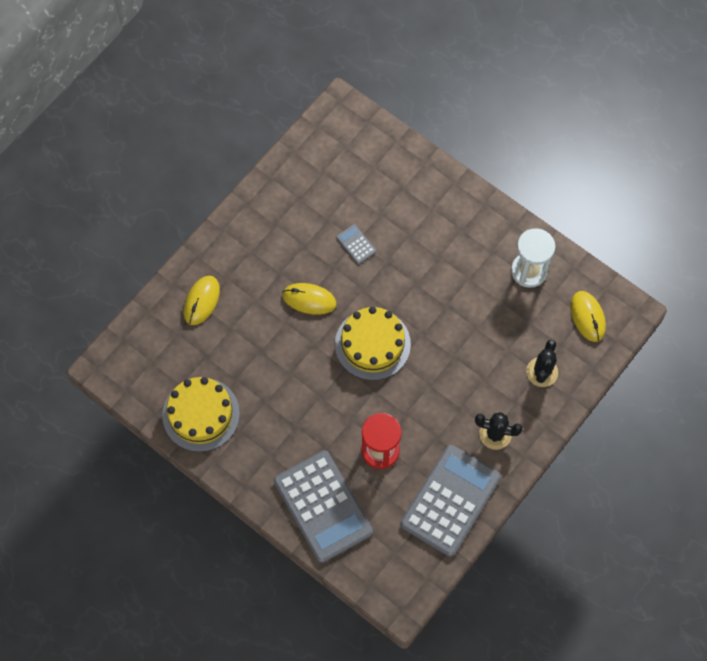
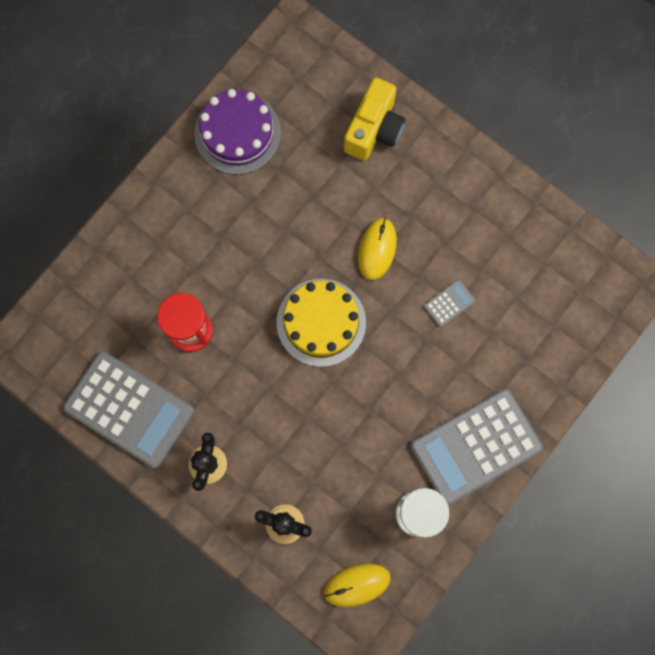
camera: 90 degrees right, 10 degrees up
yellow cake [162,377,240,452] -> purple cake [194,89,281,175]
yellow mouse [184,276,220,325] -> yellow camera [344,77,406,161]
grey calculator [274,450,373,563] -> grey calculator moved to [411,389,543,505]

